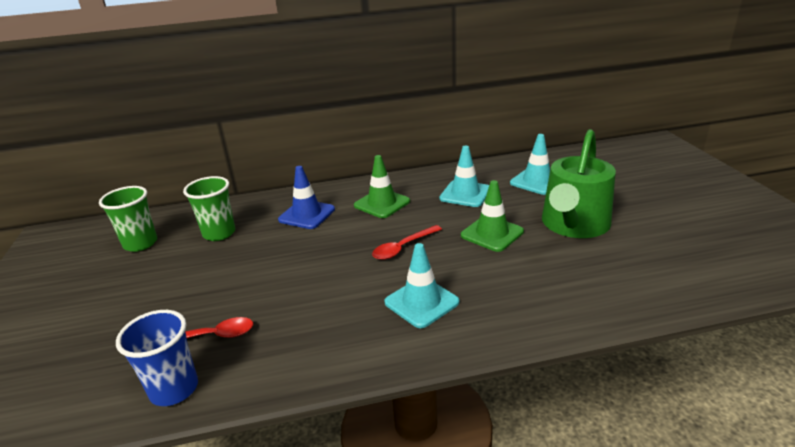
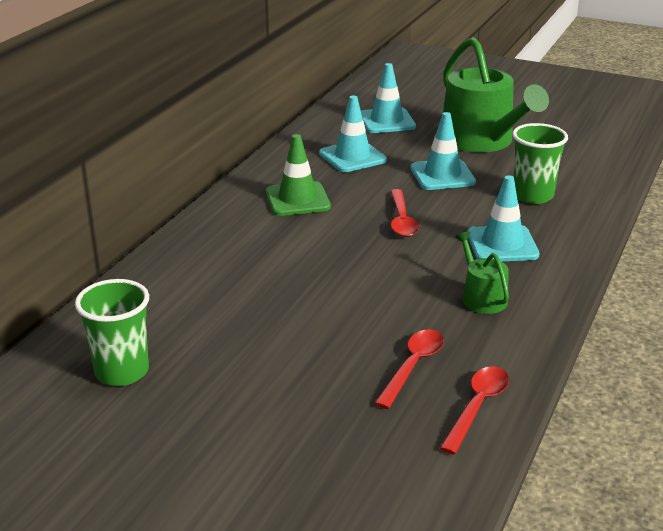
camera: 55 degrees left, 0 degrees up
blue cup [116,310,198,406] -> red spoon [440,366,509,454]
green cup [183,176,235,241] -> green cup moved to [512,123,568,204]
blue traffic cone [278,166,335,229] -> none
green traffic cone [461,180,524,252] -> turquoise traffic cone [410,112,476,190]
none -> green watering can [455,231,509,314]

